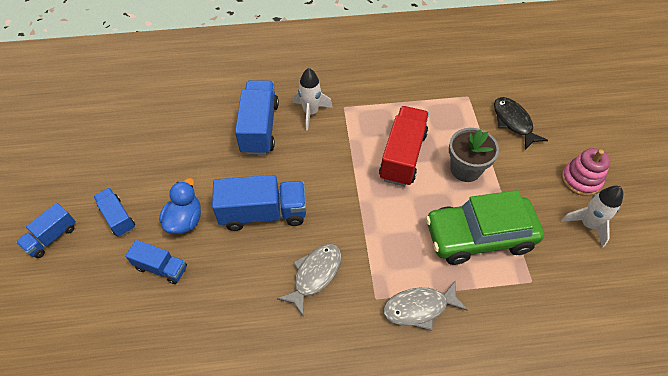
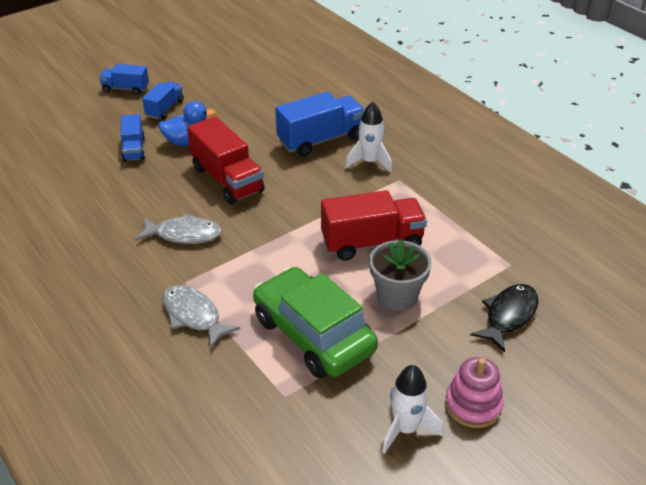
camera: 60 degrees right, 15 degrees down
blue truck [212,175,306,231] -> red truck [187,116,265,204]

